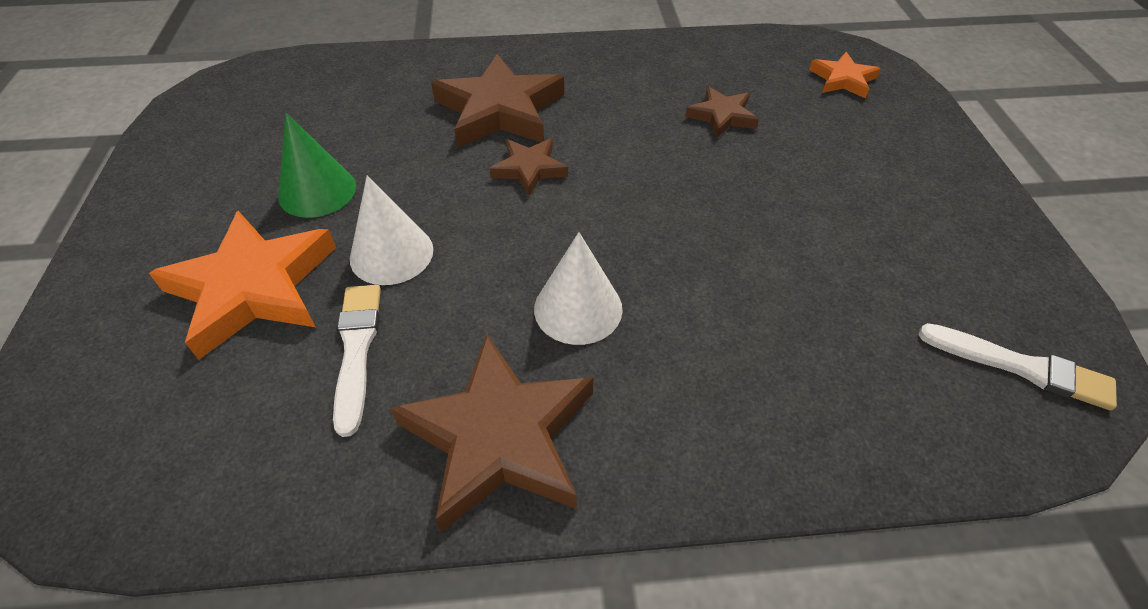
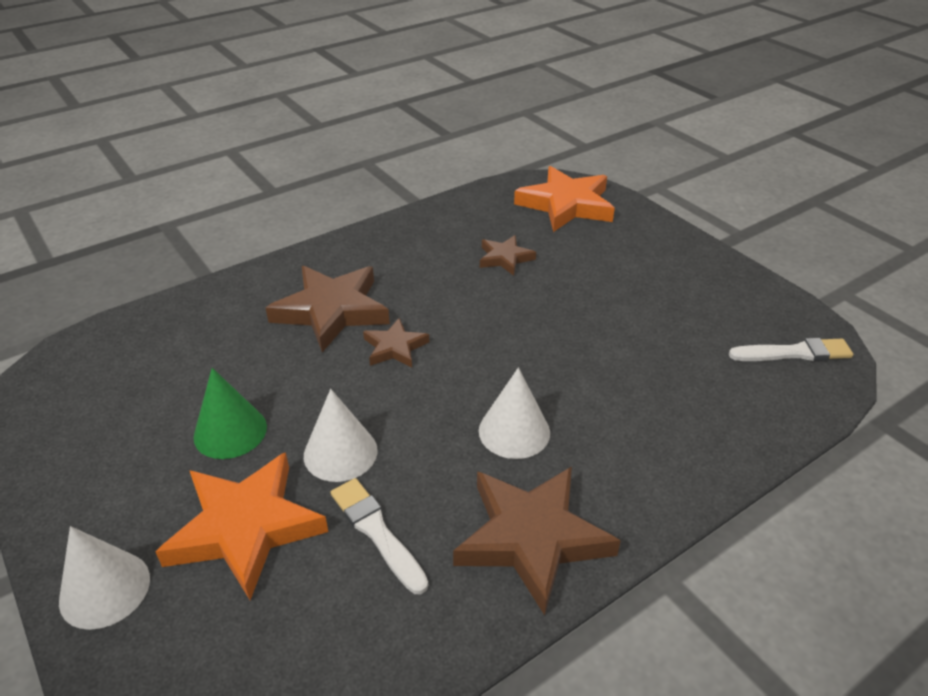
camera: 30 degrees left, 10 degrees down
orange star [809,52,881,99] -> orange star [514,166,615,232], size x1.89
none -> white cone [59,526,150,630]

